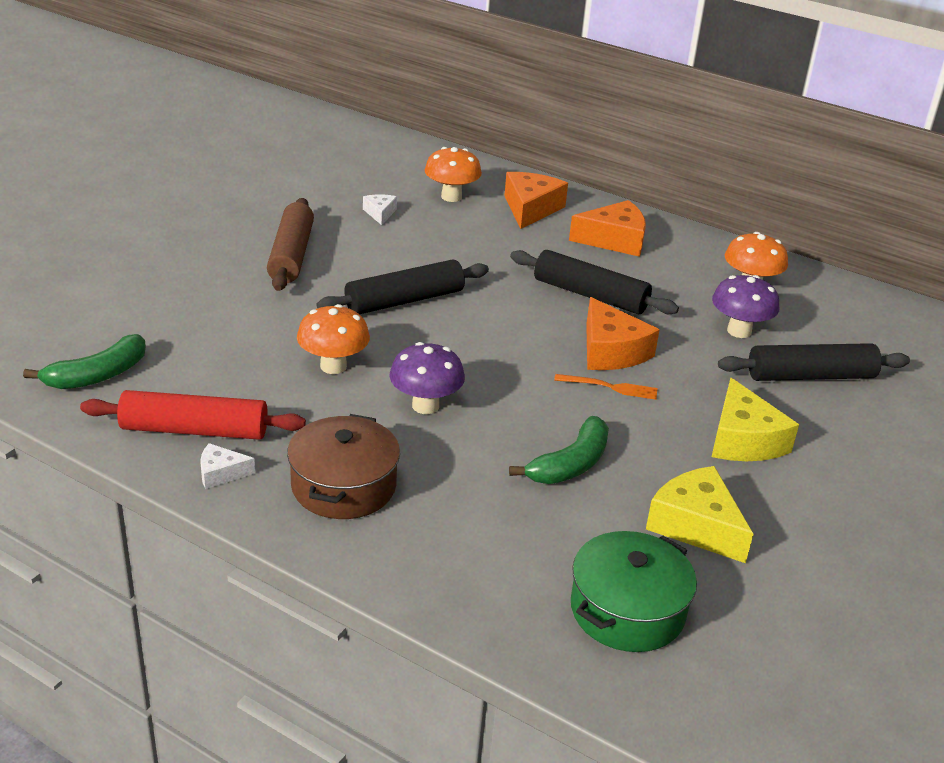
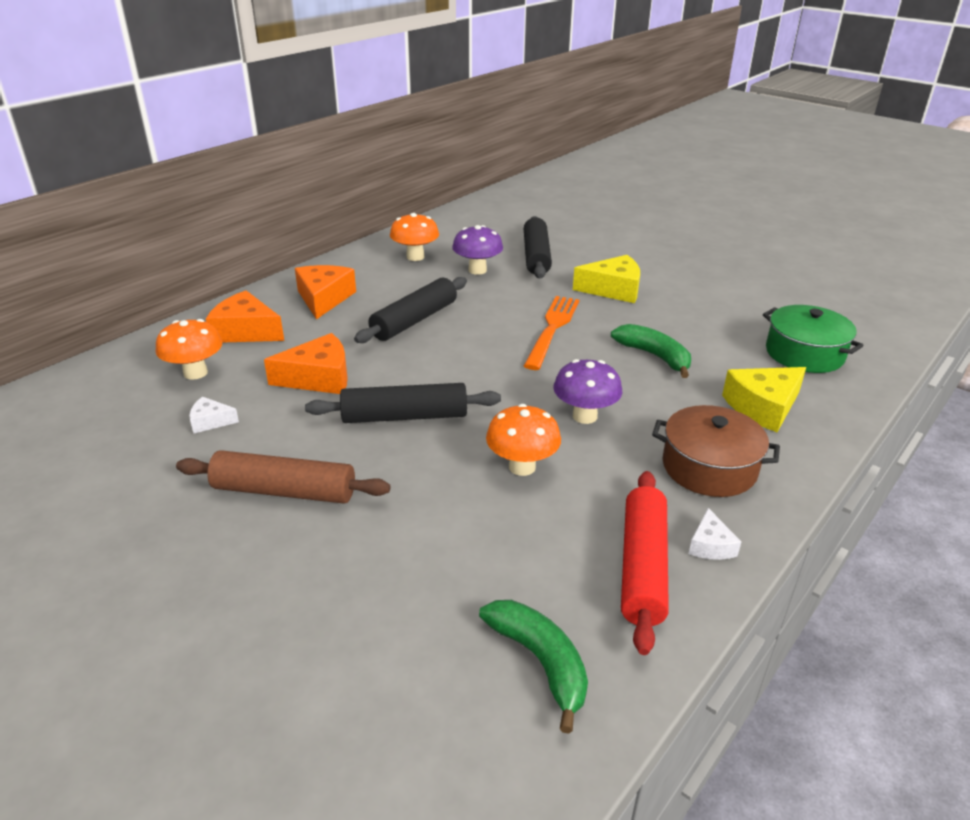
camera: 80 degrees left, 0 degrees up
black rolling pin [317,259,489,315] -> black rolling pin turned 75 degrees counterclockwise [305,383,501,423]
orange fork [554,374,657,400] -> orange fork [524,296,580,370], size x1.80
orange cheese [586,297,660,370] -> orange cheese moved to [264,333,348,394]
yellow cheese [646,466,753,563] -> yellow cheese moved to [722,367,806,432]

